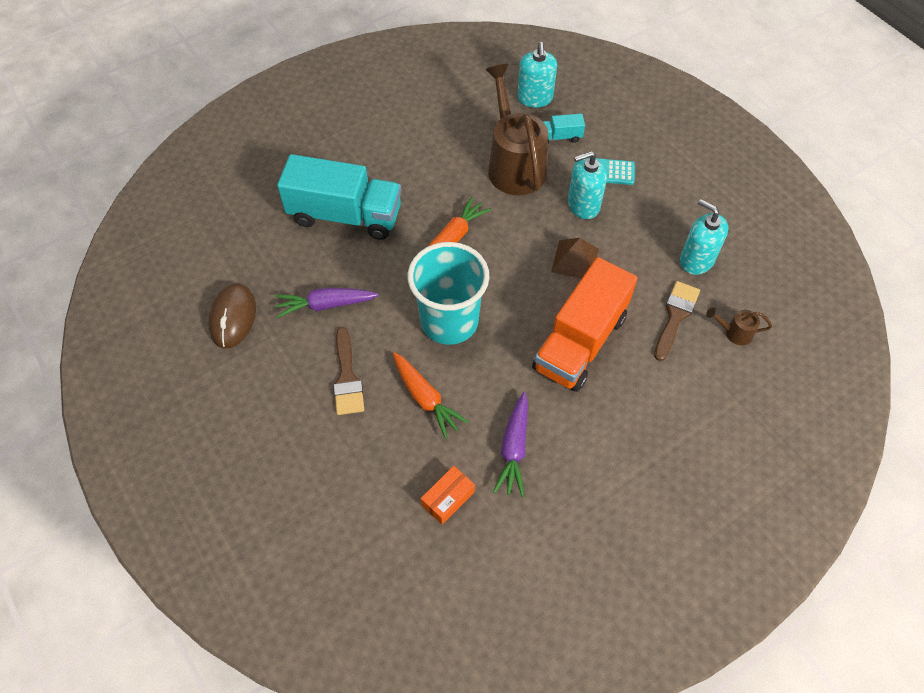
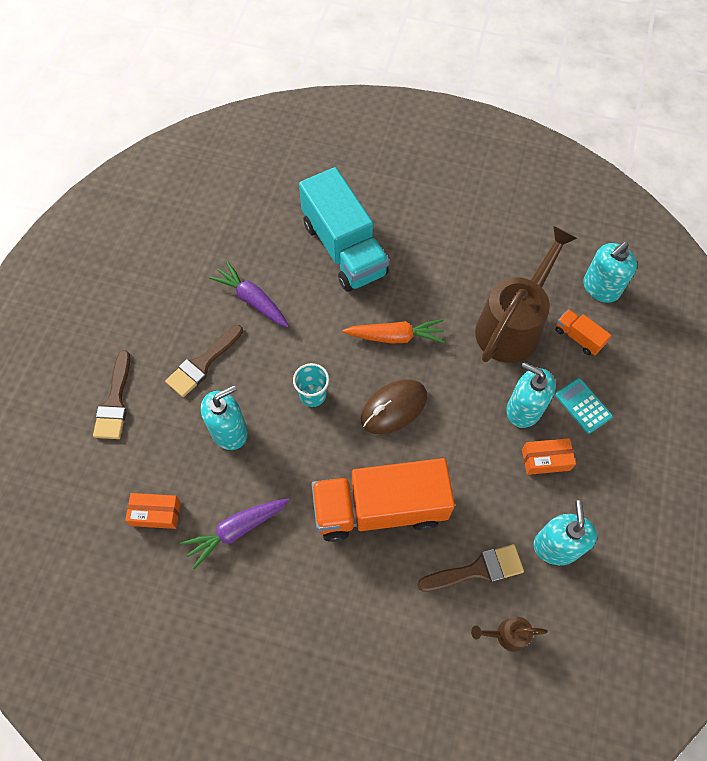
camera: 50 degrees right, 5 degrees up
brown mouse [209,284,256,349] -> brown mouse moved to [361,379,427,434]
orange carrot [393,352,469,439] -> turquoise soap dispenser [201,385,248,450]
turquoise cup [408,242,490,345] -> turquoise cup [293,363,329,407], size x0.45
turquoise truck [543,114,585,144] -> orange truck [555,309,611,355]
brown pyramid [551,238,599,279] -> none
brown watering can [706,308,772,345] -> brown watering can turned 60 degrees counterclockwise [471,617,548,652]
none -> brown brush [93,350,131,439]
none -> orange box [522,438,576,475]

